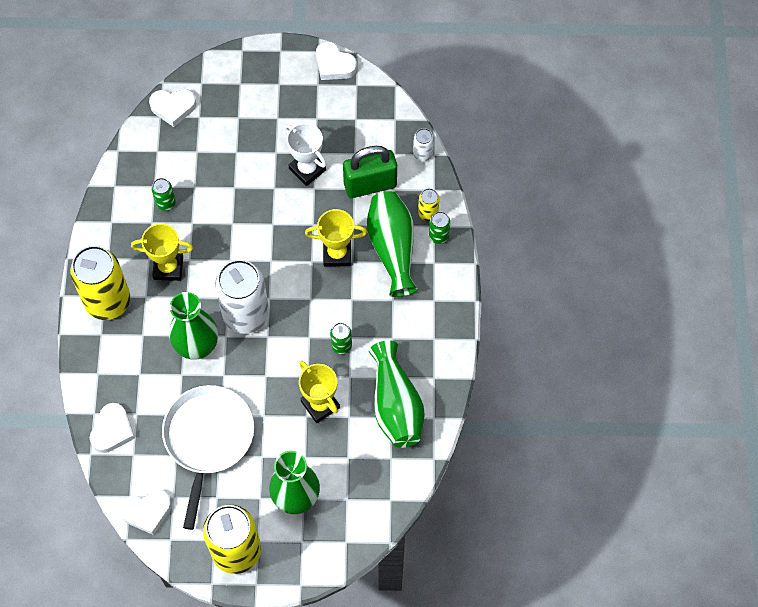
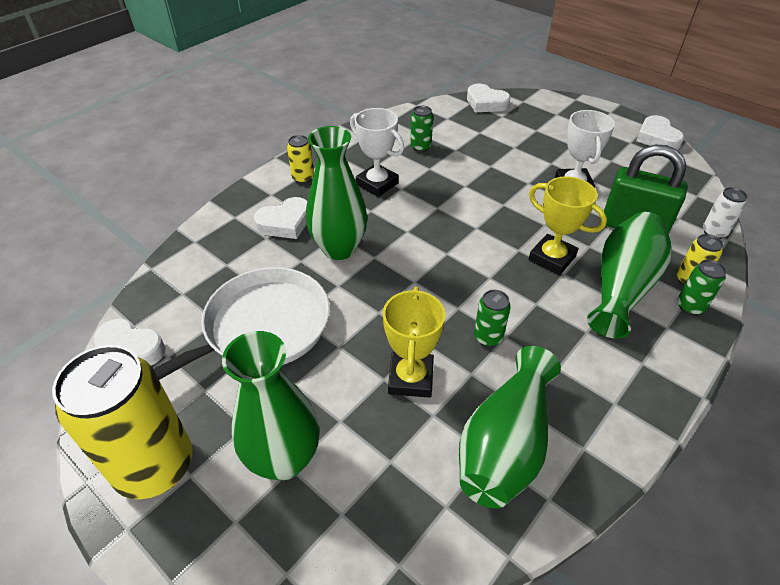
camera: 40 degrees right, 20 degrees down
yellow can [70,246,130,320] -> yellow can [287,135,314,184], size x0.44
white heart [90,403,135,453] -> white heart moved to [254,197,307,239]
yellow trophy [131,223,193,281] -> white trophy [350,108,404,197]
white can [215,260,269,334] -> none

